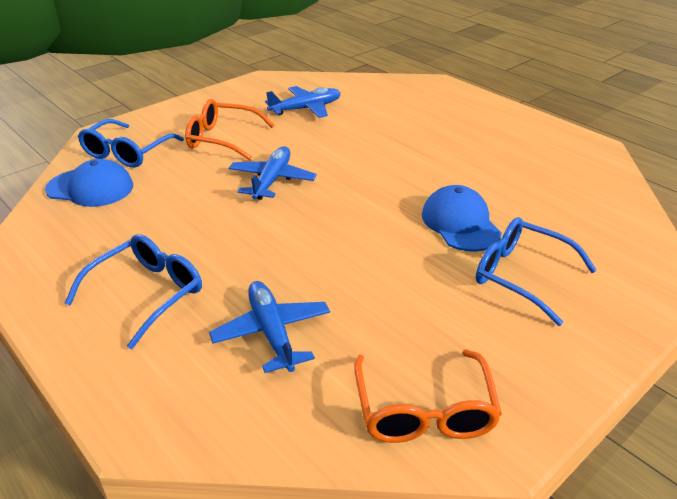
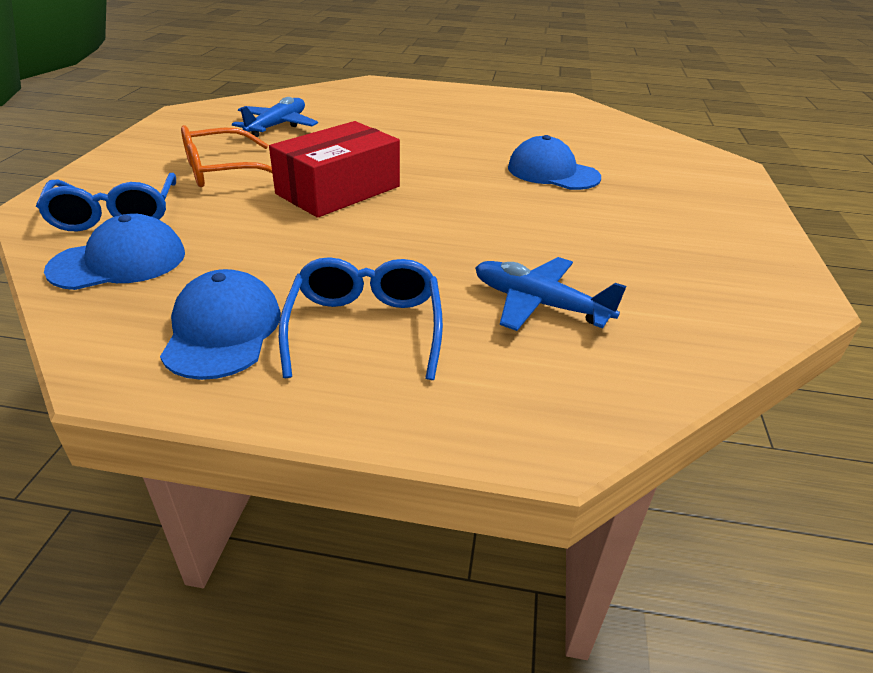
camera: 40 degrees left, 0 degrees up
blue plane [229,146,317,200] -> red box [269,121,400,218]
orange glasses [354,349,502,443] -> none
blue glasses [476,217,597,326] -> none
none -> blue cap [160,269,281,380]

